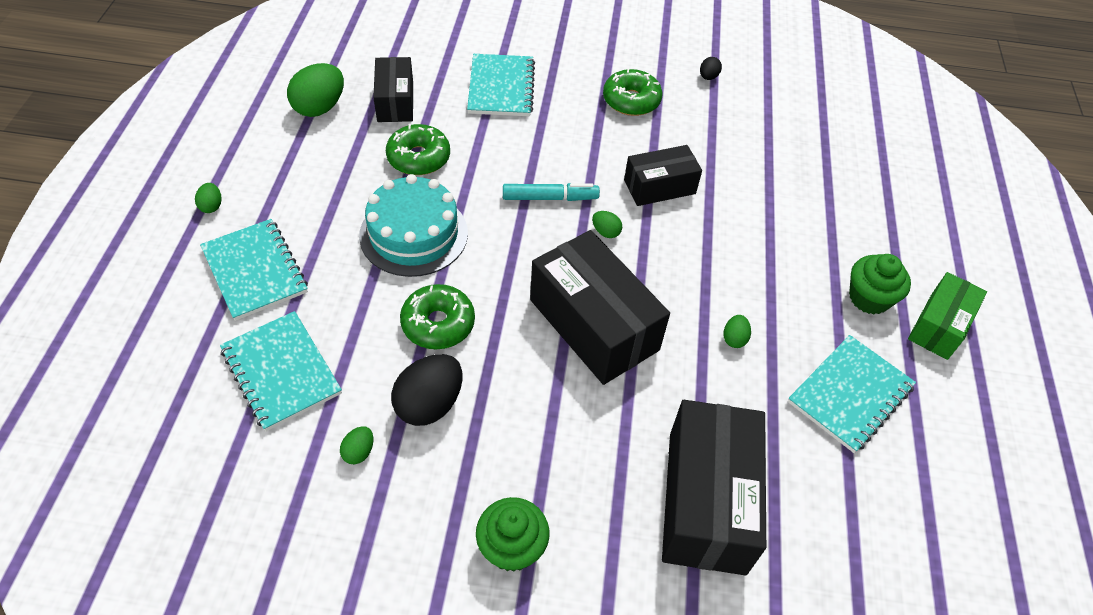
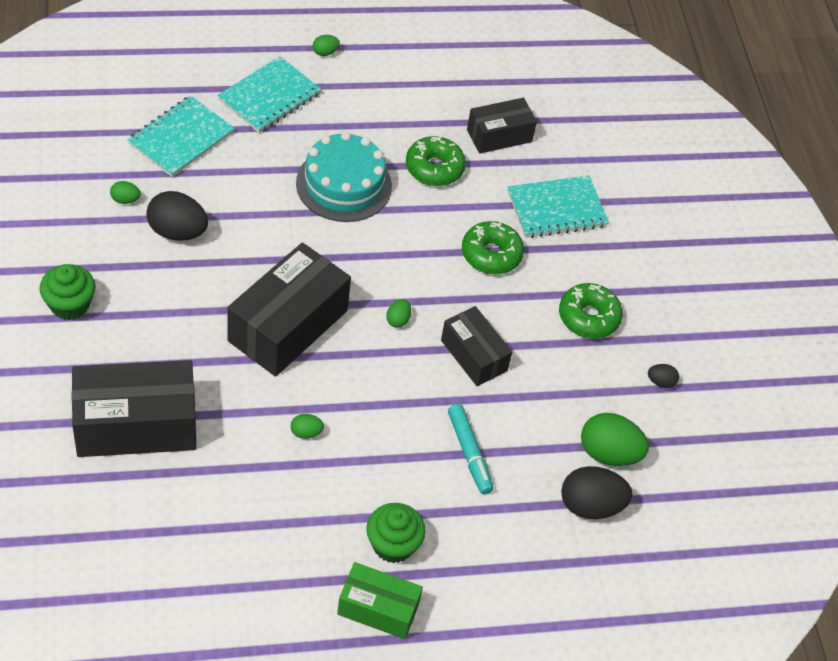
camera: 70 degrees right, 0 degrees up
green egg [287,63,344,117] -> green egg moved to [581,413,649,466]
green donut [400,284,475,349] -> green donut moved to [462,221,524,274]
turquoise marker [503,183,600,201] -> turquoise marker moved to [448,404,493,494]
turquoise notebook [788,335,916,453] -> none
none -> black egg [561,466,632,519]

